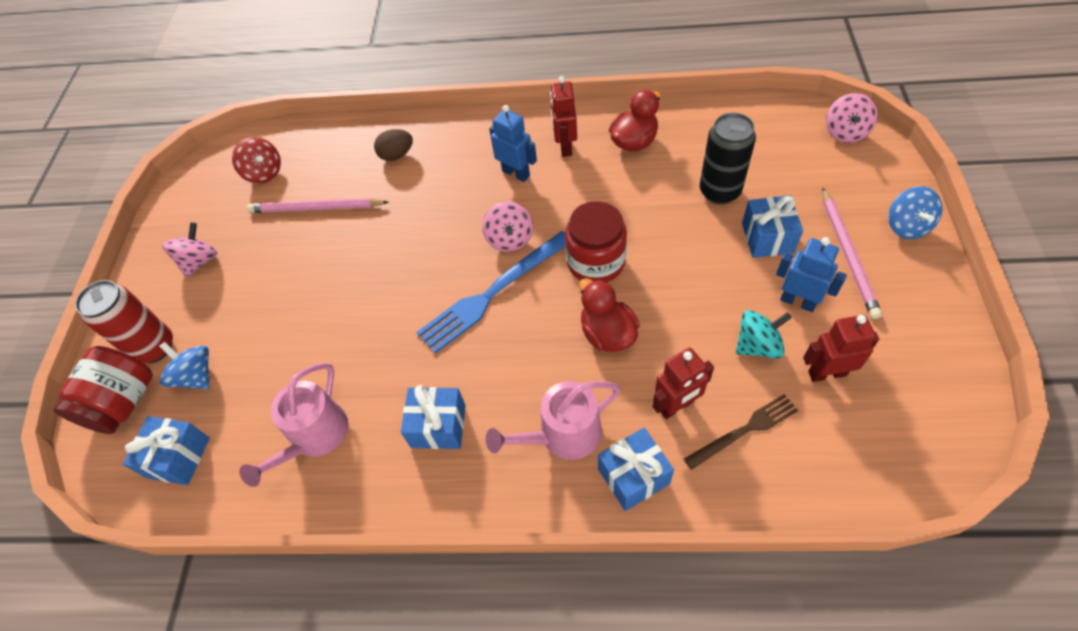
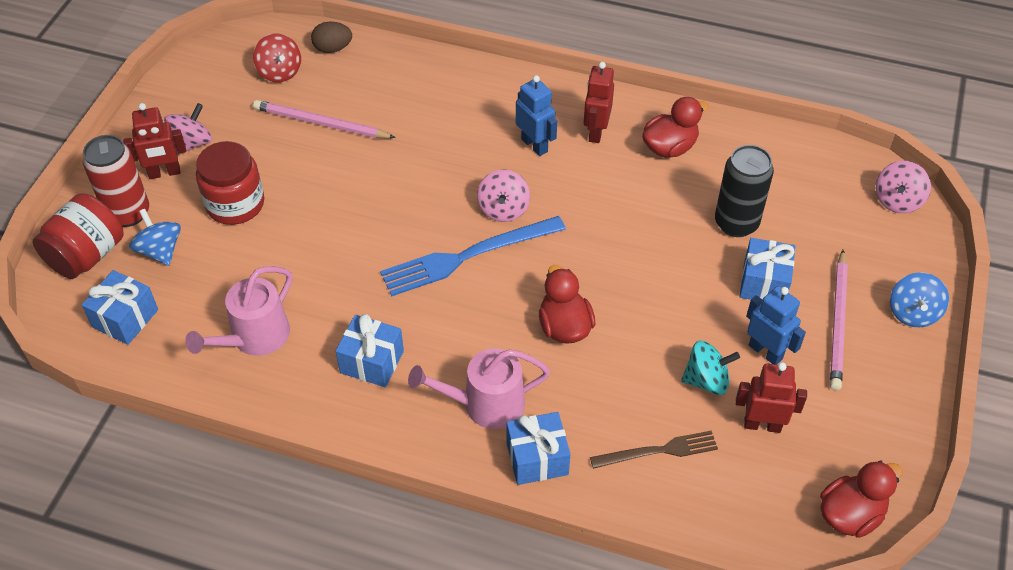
camera: 10 degrees right, 5 degrees down
brown egg [374,129,413,161] -> brown egg moved to [311,22,352,53]
red jar [565,201,627,283] -> red jar moved to [196,141,264,225]
red robot [652,347,714,419] -> red robot moved to [123,103,186,179]
none -> red duck [820,461,903,538]

